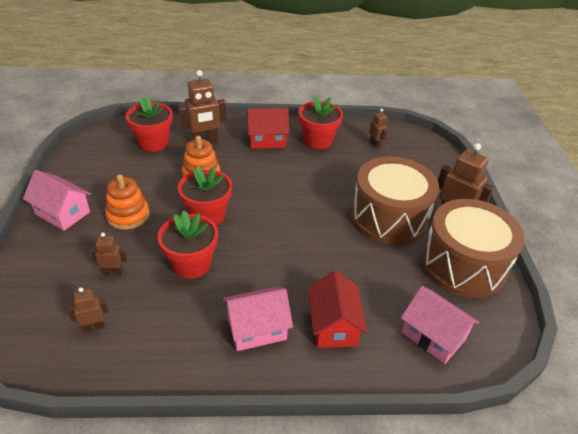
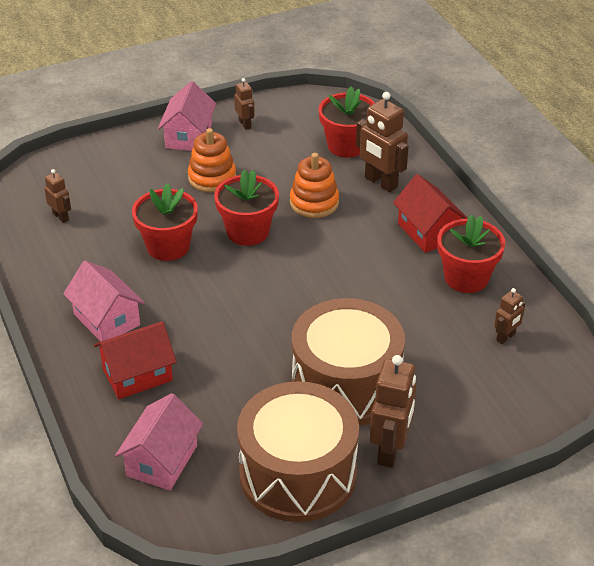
camera: 70 degrees right, 0 degrees up
brown robot [91,233,127,275] -> brown robot moved to [234,78,255,130]

